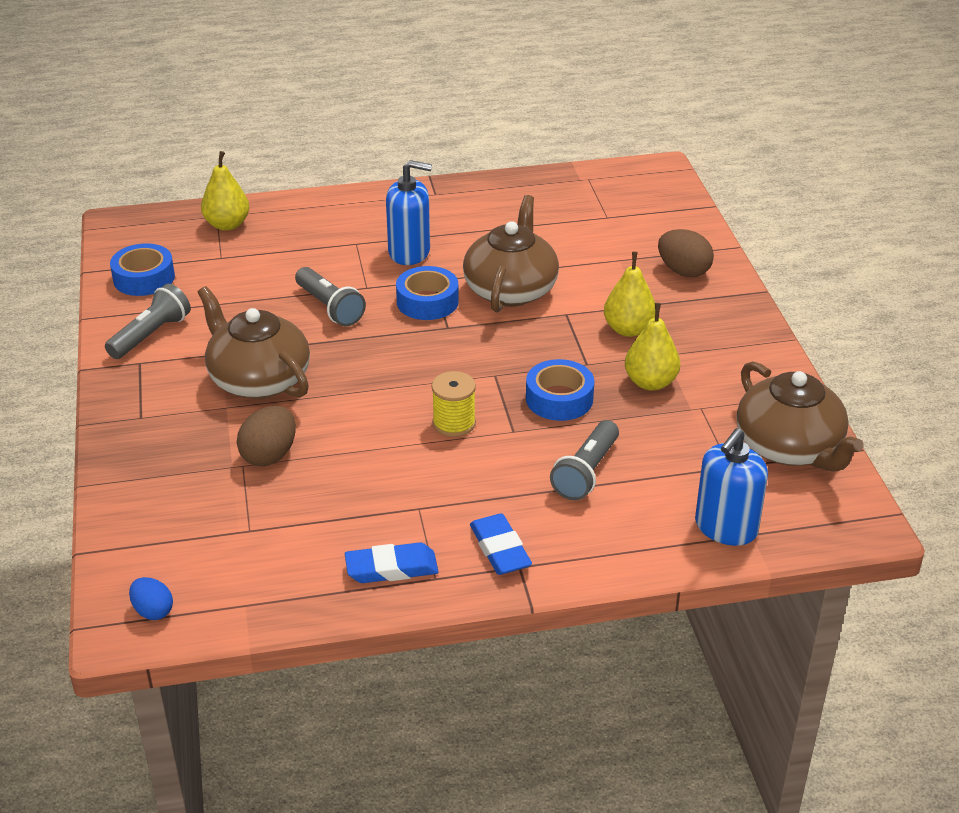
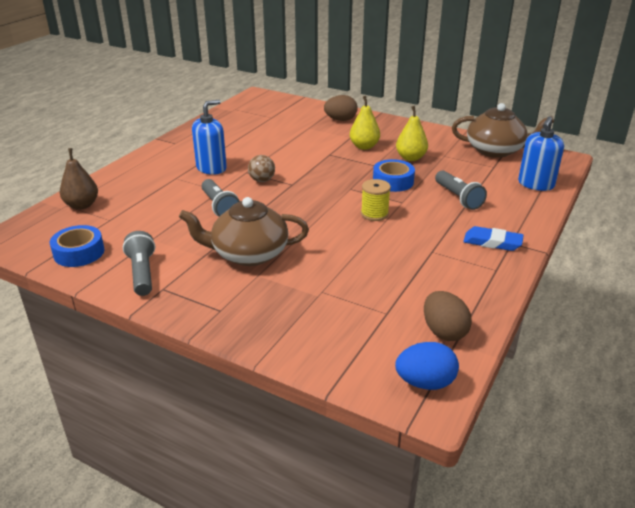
camera: 50 degrees left, 5 degrees down
blue egg [129,577,173,620] -> blue egg [395,342,459,390], size x1.56
yellow pear [201,151,250,231] -> brown pear [60,148,98,210]
brown egg [237,406,296,466] -> brown egg moved to [424,291,472,341]
grey flashlight [295,267,366,326] -> grey flashlight turned 60 degrees clockwise [201,179,240,217]
blue eraser [345,542,439,583] -> none
blue tape [396,266,459,320] -> brown ball [248,155,275,182]
brown teapot [463,195,559,313] -> none
blue soap dispenser [695,428,768,546] -> blue soap dispenser turned 45 degrees clockwise [518,116,564,191]

